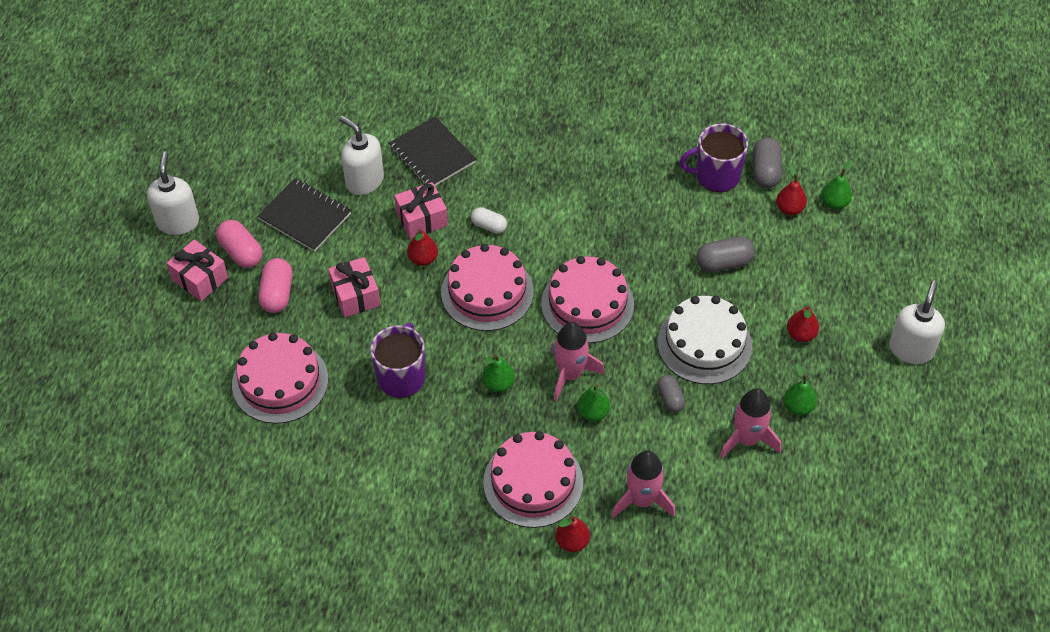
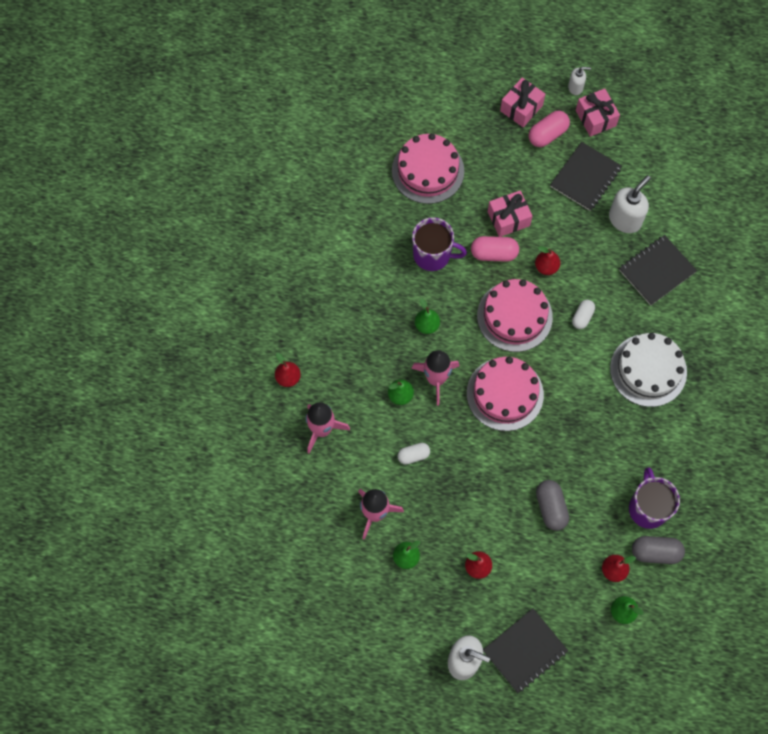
camera: 90 degrees right, 15 degrees up
white soap dispenser [147,152,199,235] -> white soap dispenser [568,67,591,95], size x0.55
pink capsule [258,258,292,313] -> pink capsule moved to [471,236,519,262]
pink gift [394,182,448,239] -> pink gift moved to [576,88,620,137]
pink cake [483,431,583,528] -> none
white cake [657,296,752,384] -> white cake moved to [610,333,687,407]
grey capsule [657,375,686,412] -> white capsule [397,443,430,465]
none -> black notebook [483,608,568,693]

